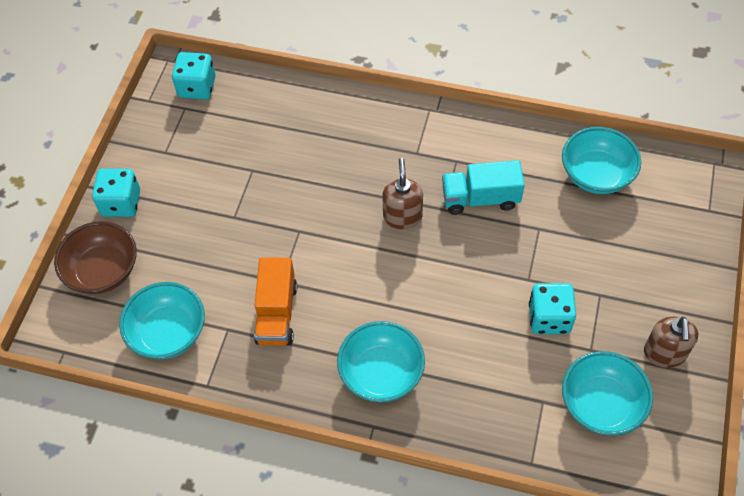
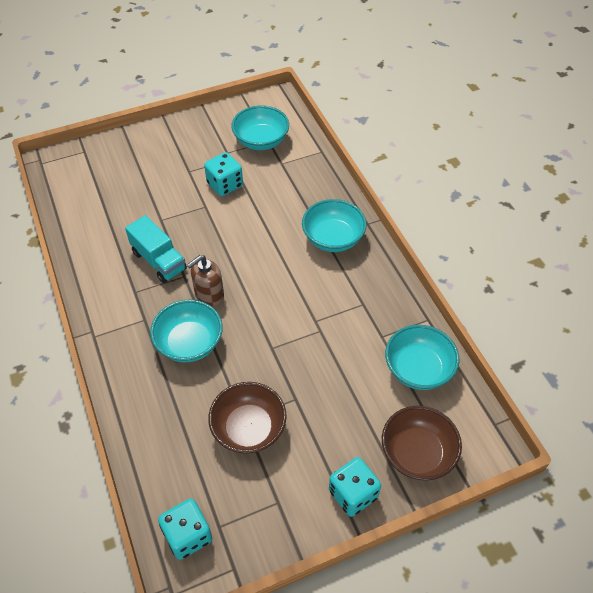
camera: 130 degrees left, 5 degrees down
orange truck [254,257,297,346] -> none
turquoise bowl [562,127,641,194] -> turquoise bowl moved to [150,300,223,362]
brown soap dispenser [644,317,698,368] -> none
none -> brown bowl [208,382,287,454]

